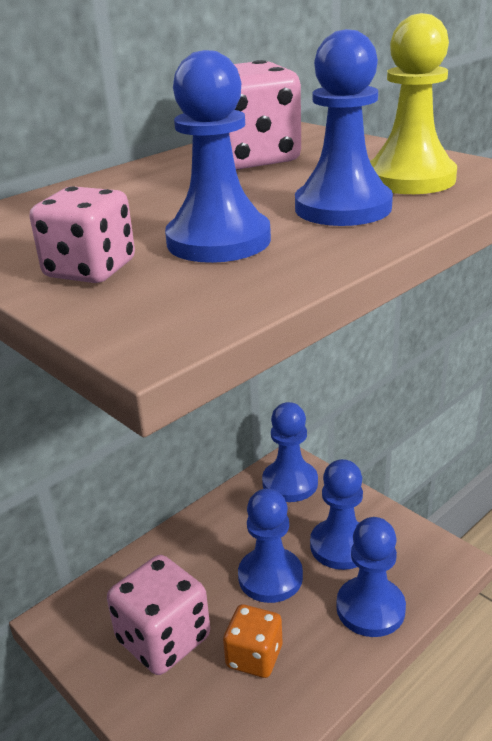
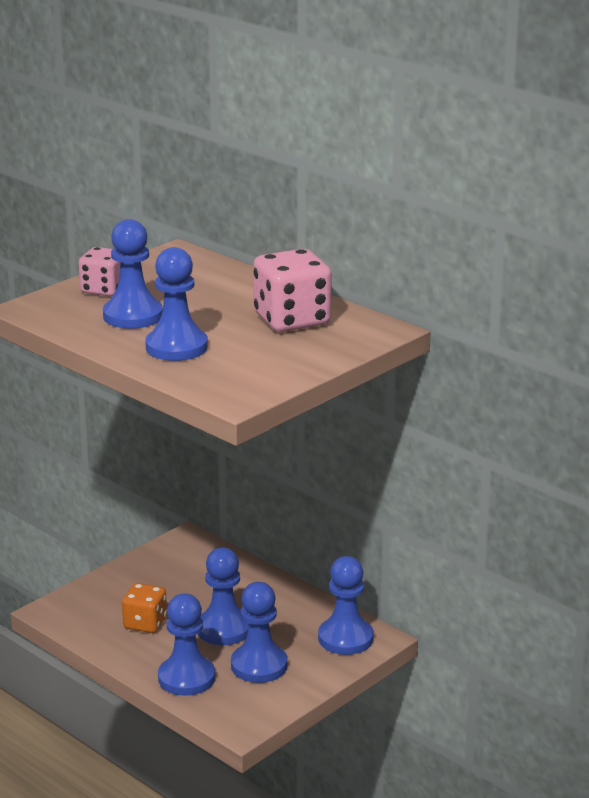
camera: 85 degrees right, 5 degrees down
pink dice [107,555,210,675] -> none
yellow pawn [370,13,457,194] -> none

